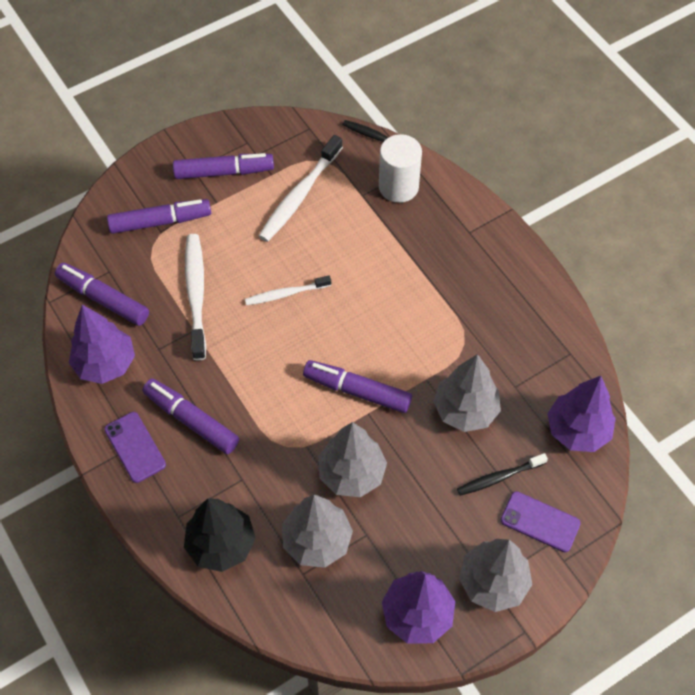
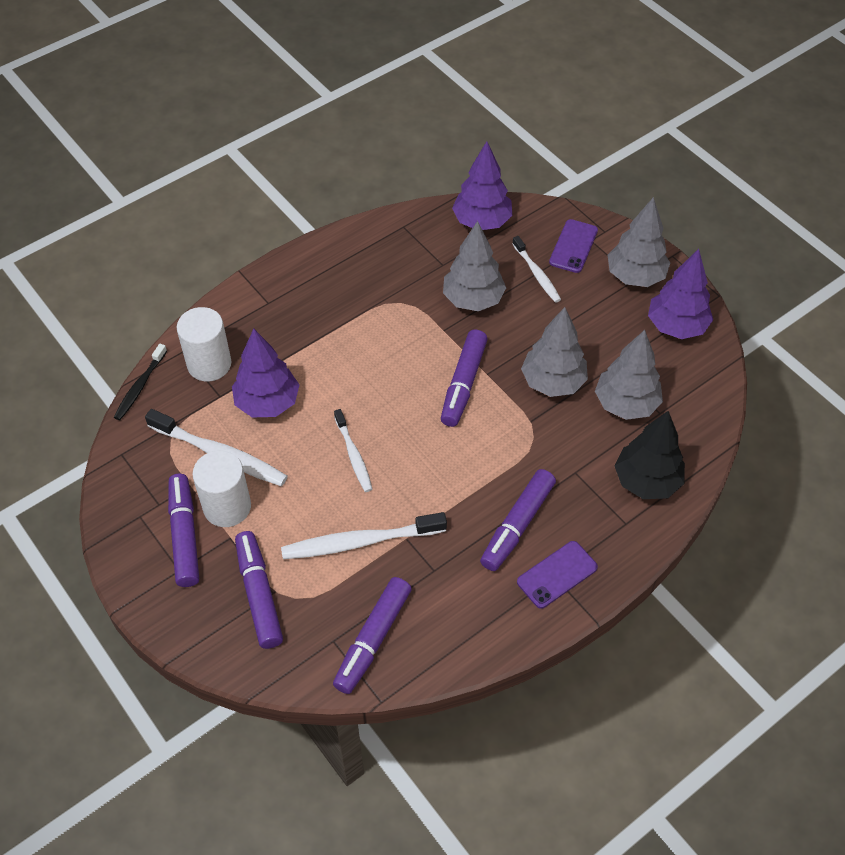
camera: 95 degrees left, 5 degrees down
purple tree [69,305,135,384] -> purple tree moved to [232,329,299,417]
black toothbrush [457,453,548,496] -> white toothbrush [512,236,561,303]
none -> white cylinder [192,451,251,527]

